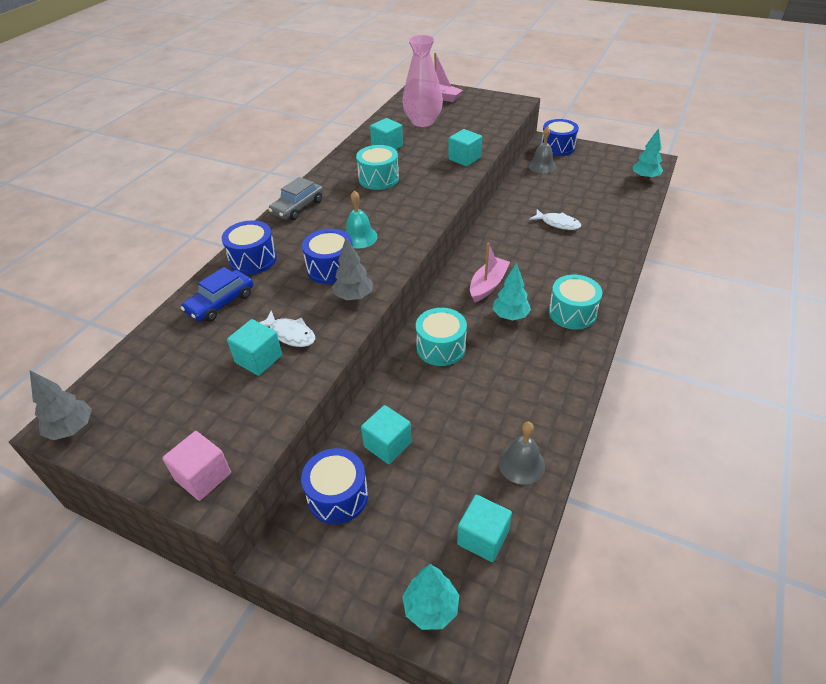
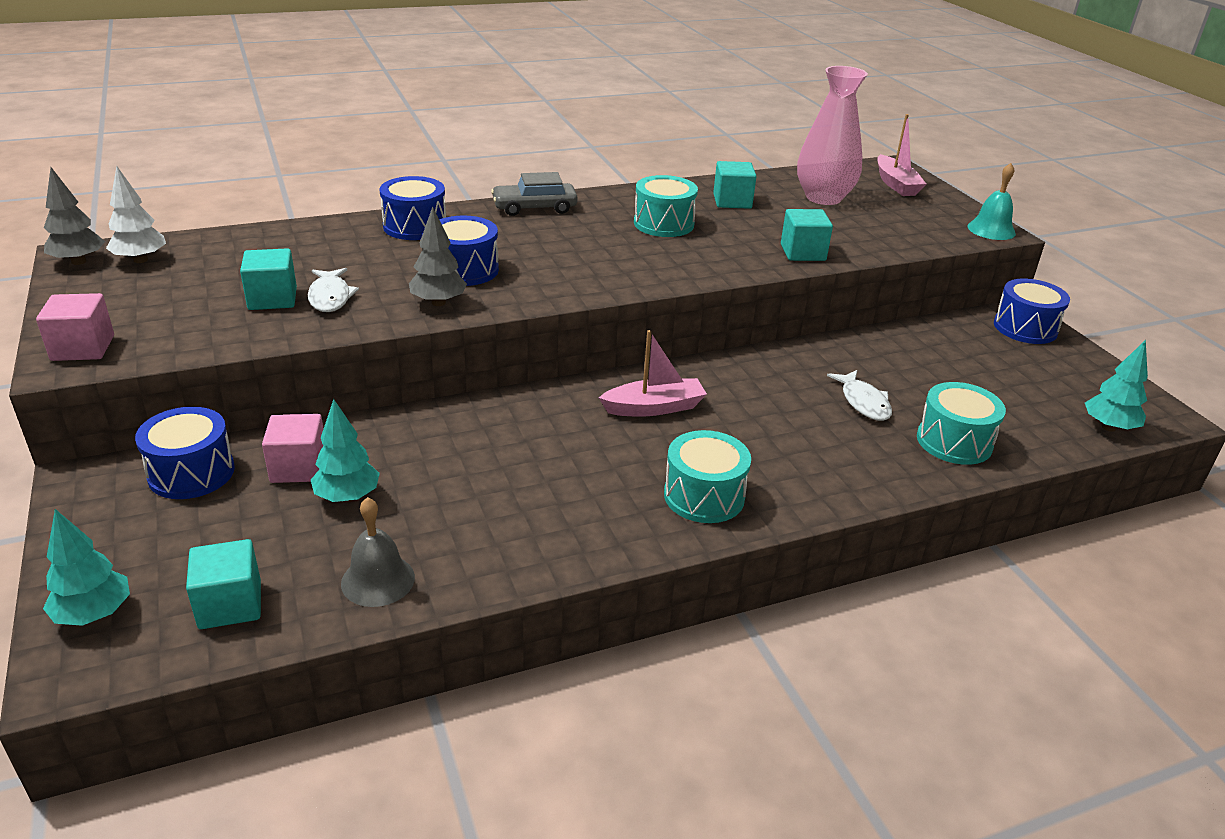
camera: 40 degrees right, 10 degrees down
blue car [181,267,253,322] -> none
turquoise bell [345,190,378,249] -> turquoise bell moved to [968,163,1016,240]
turquoise cube [361,405,412,464] -> pink cube [262,414,323,483]
turquoise drum [416,308,467,366] -> turquoise drum moved to [917,382,1006,465]
turquoise tree [493,263,531,320] -> turquoise tree moved to [311,399,380,502]
grey bell [528,127,556,173] -> none
none -> white tree [106,166,166,263]

